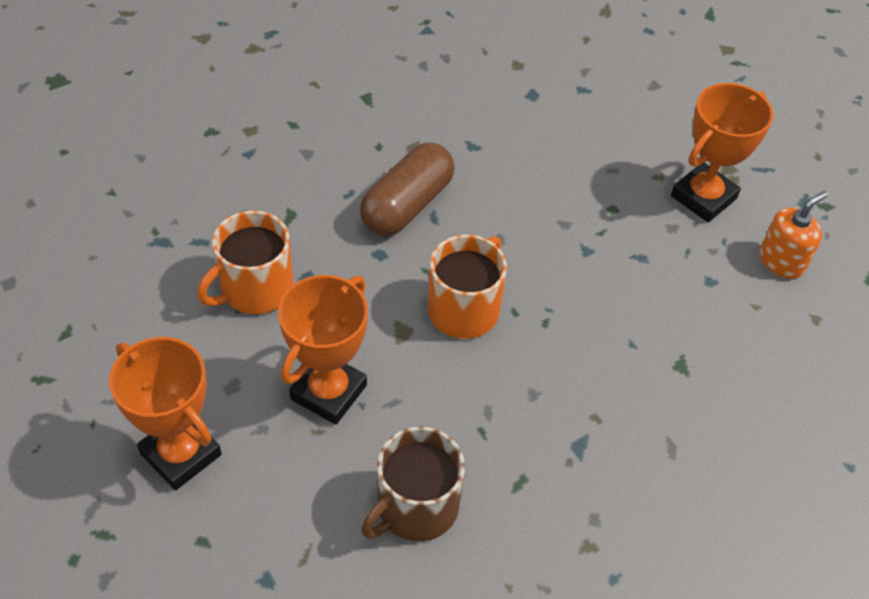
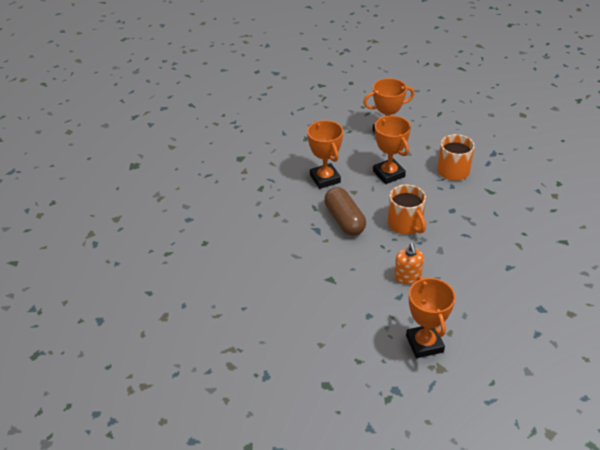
camera: 125 degrees right, 10 degrees down
brown capsule [360,142,455,236] -> brown capsule moved to [324,187,366,236]
brown mug [361,426,465,541] -> orange trophy [307,120,343,189]
orange soap dispenser [760,191,828,279] -> orange soap dispenser moved to [394,243,424,284]

